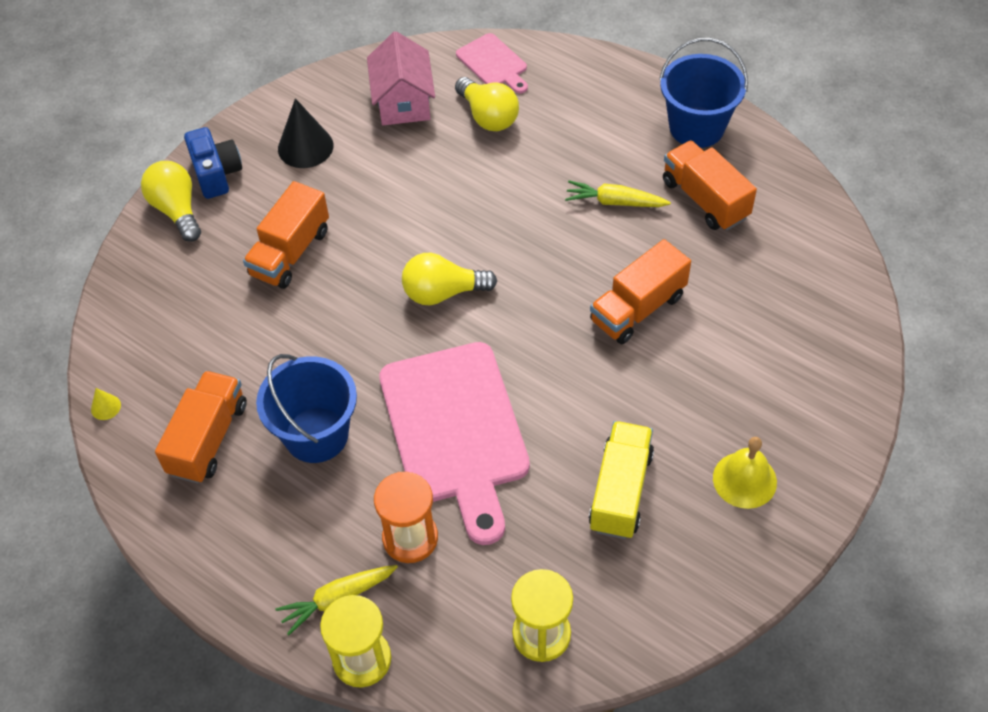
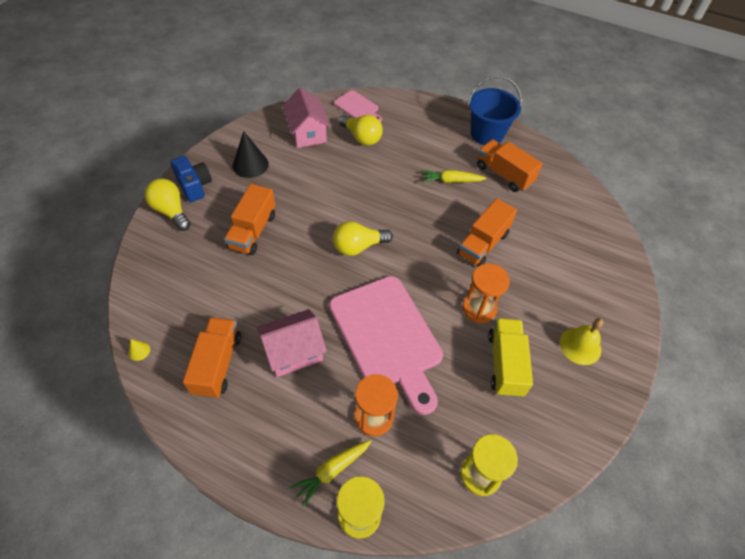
camera: 15 degrees left, 0 degrees up
blue bucket [256,354,357,463] -> pink house [257,309,327,377]
none -> orange hourglass [463,263,510,323]

